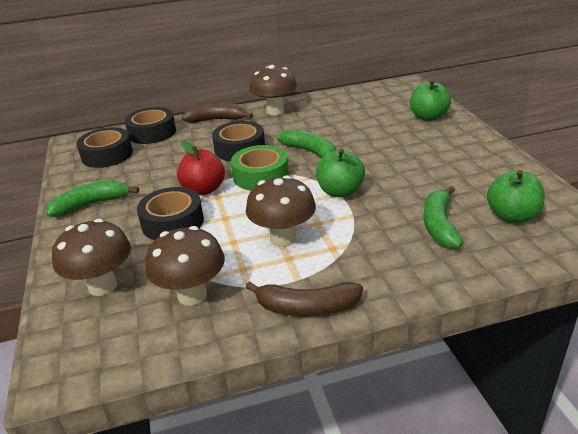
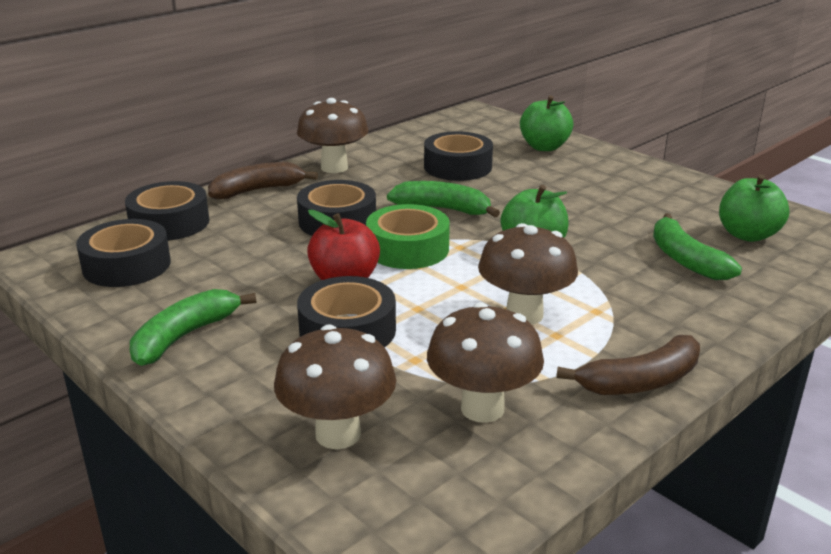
camera: 30 degrees left, 5 degrees down
none -> black tape [424,131,493,181]

